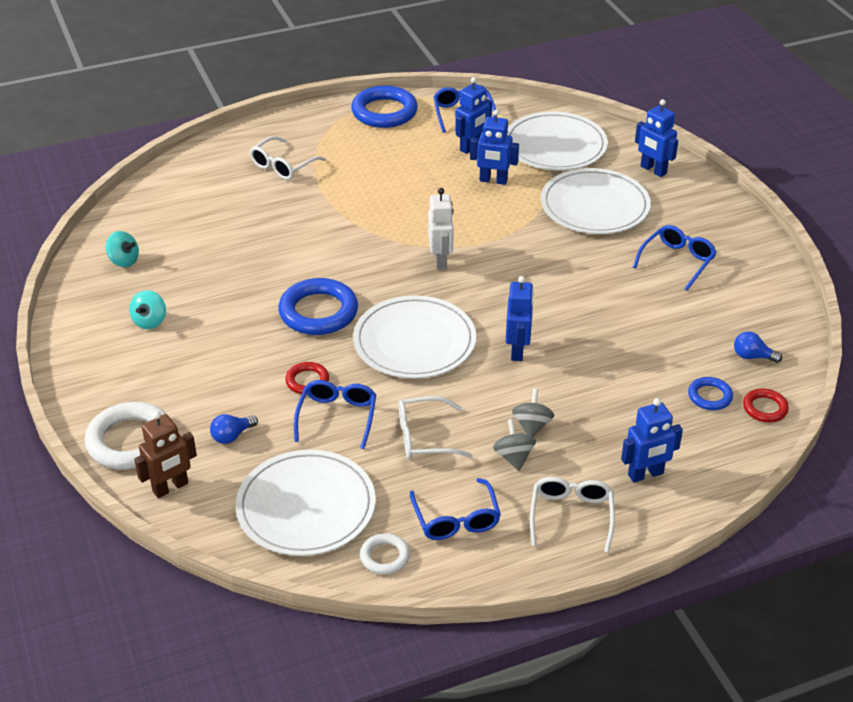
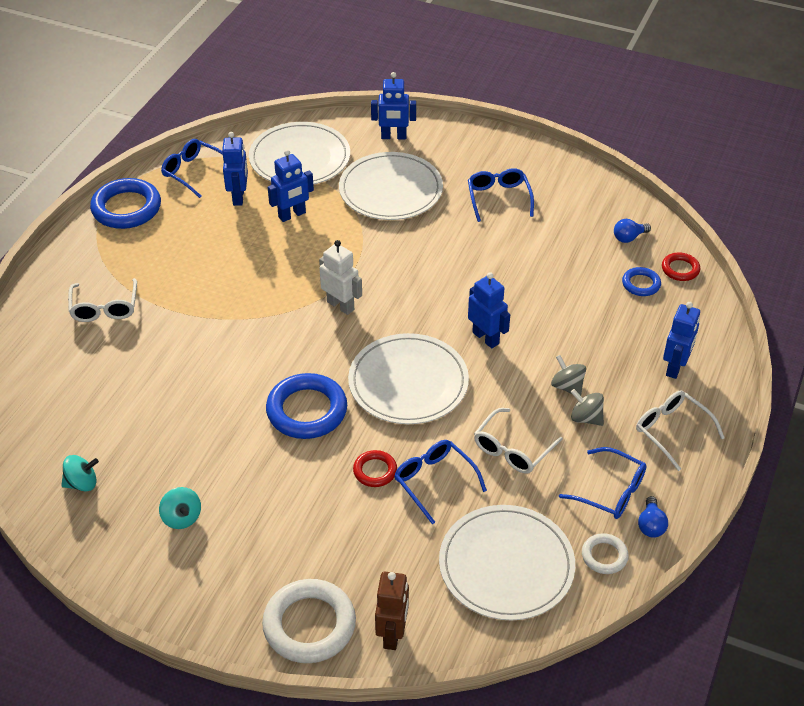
camera: 45 degrees left, 5 degrees up
blue light bulb [210,414,258,444] -> blue light bulb moved to [638,496,668,538]

